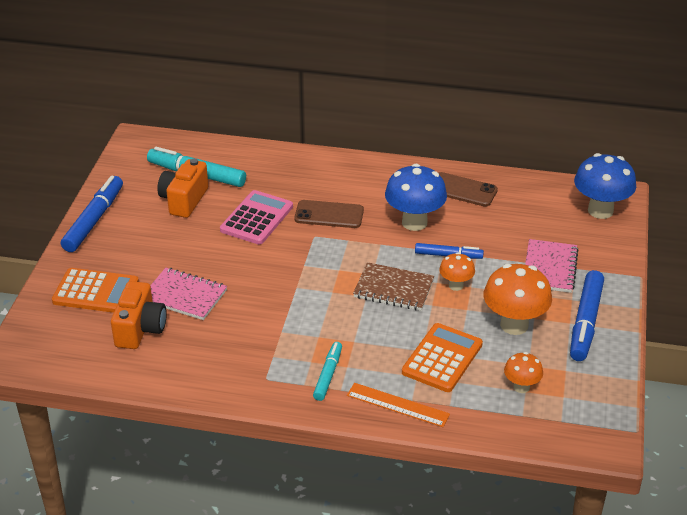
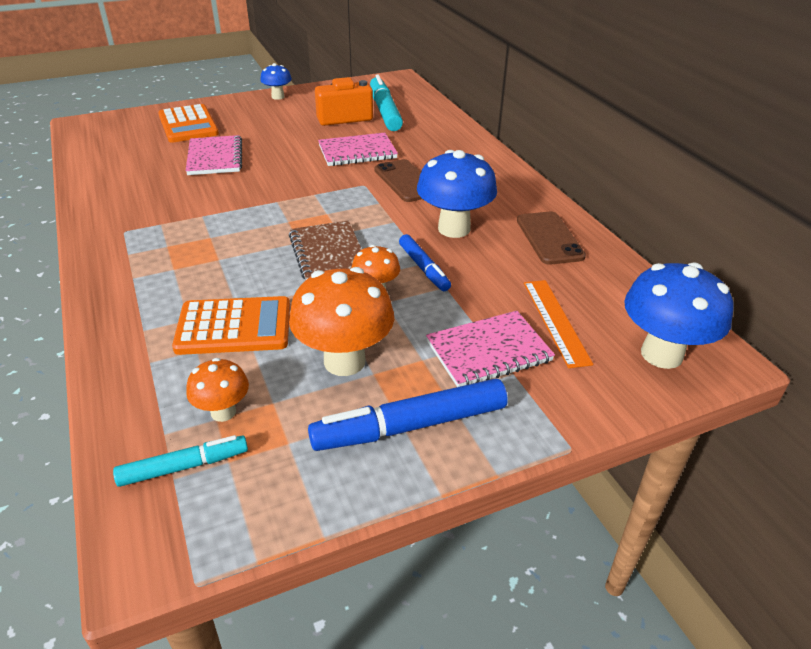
camera: 55 degrees right, 0 degrees up
blue marker [61,176,123,252] -> blue mushroom [260,63,292,100]
orange camera [111,281,167,349] -> none
pink calculator [220,190,293,245] -> pink notebook [318,133,398,166]
turquoise marker [313,342,342,401] -> turquoise marker moved to [113,435,248,487]
orange ruler [347,383,450,427] -> orange ruler moved to [524,280,593,368]

